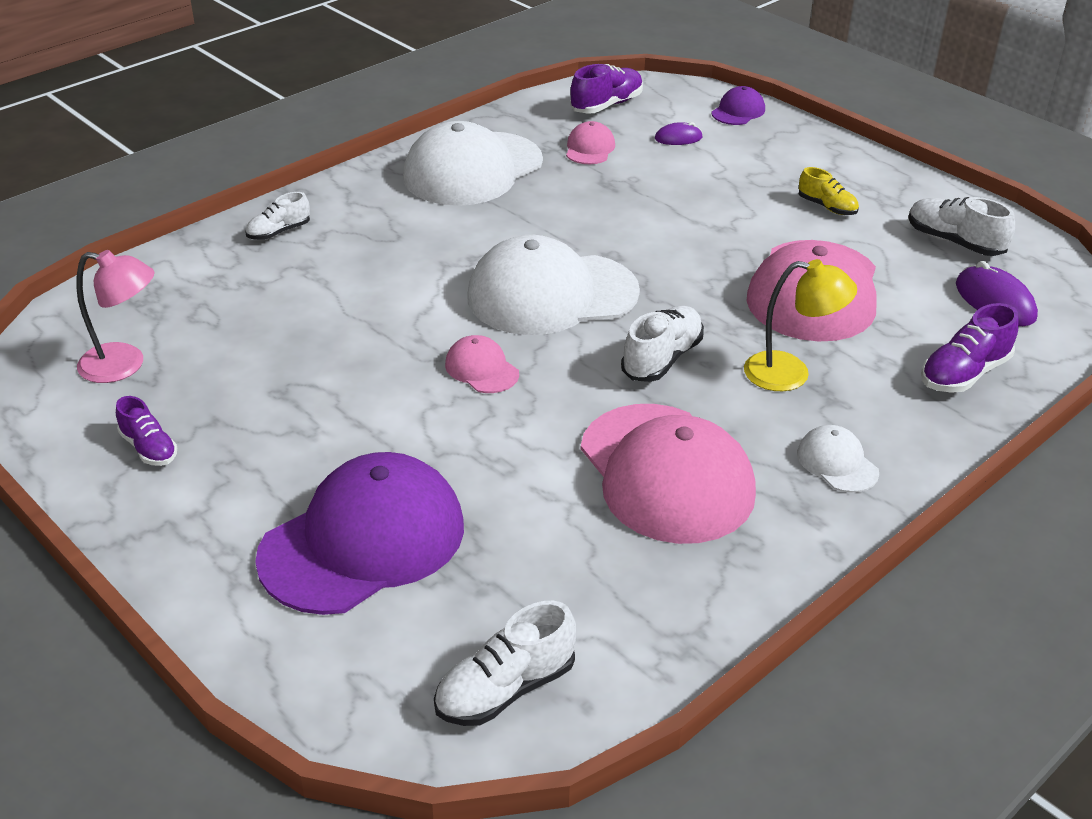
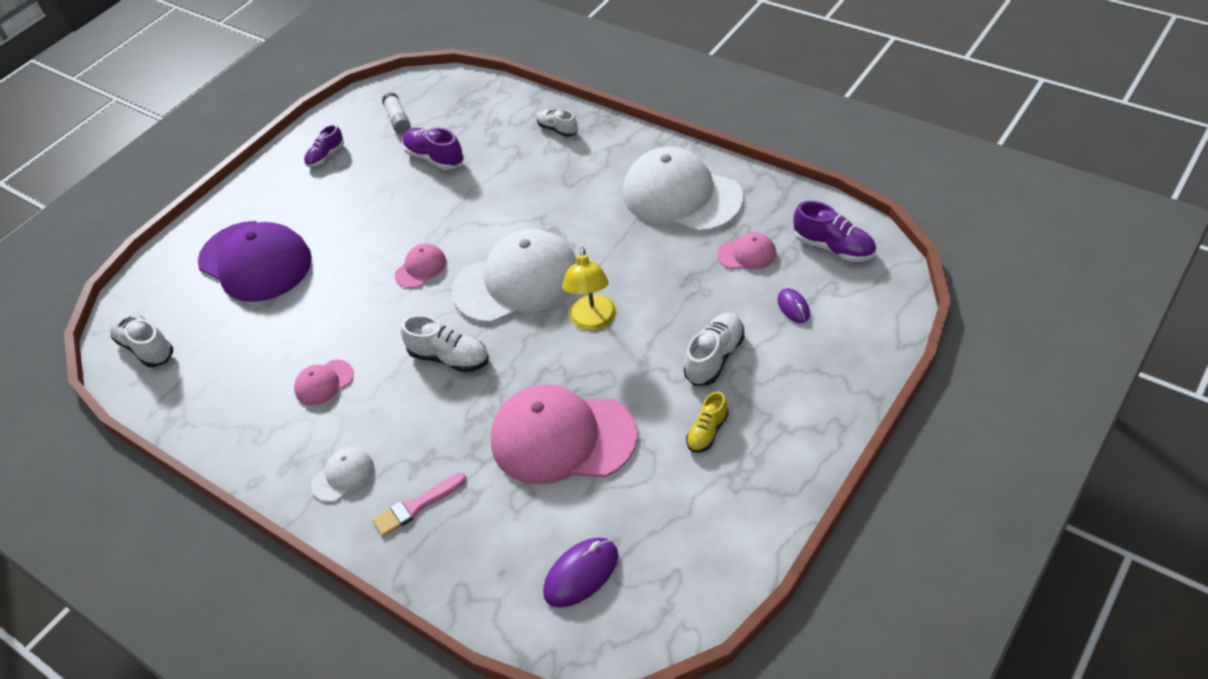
camera: 85 degrees right, 10 degrees up
pink lamp [76,250,155,383] -> white glue stick [382,92,410,134]
white cap [467,235,640,335] -> white cap turned 90 degrees clockwise [451,229,576,323]
pink cap [581,404,756,544] -> pink cap [294,360,354,405], size x0.45
purple cap [711,86,765,125] -> none
yellow lamp [744,259,857,391] -> yellow lamp moved to [562,247,616,330]
white shoe [908,197,1015,256] -> white shoe moved to [684,313,744,386]
purple shoe [921,303,1019,393] -> purple shoe moved to [402,127,464,170]
none -> pink brush [373,472,467,537]

